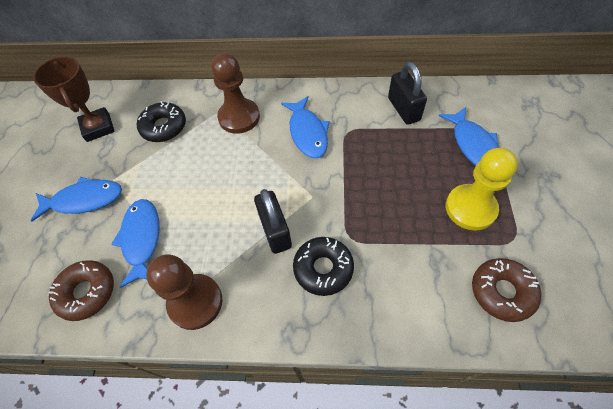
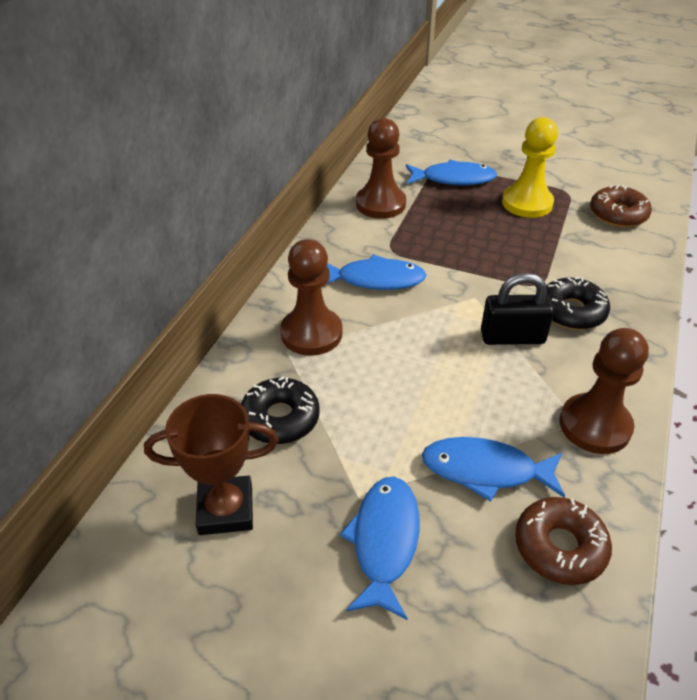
camera: 75 degrees left, 15 degrees down
black padlock [388,62,427,125] -> brown pawn [356,118,406,219]

